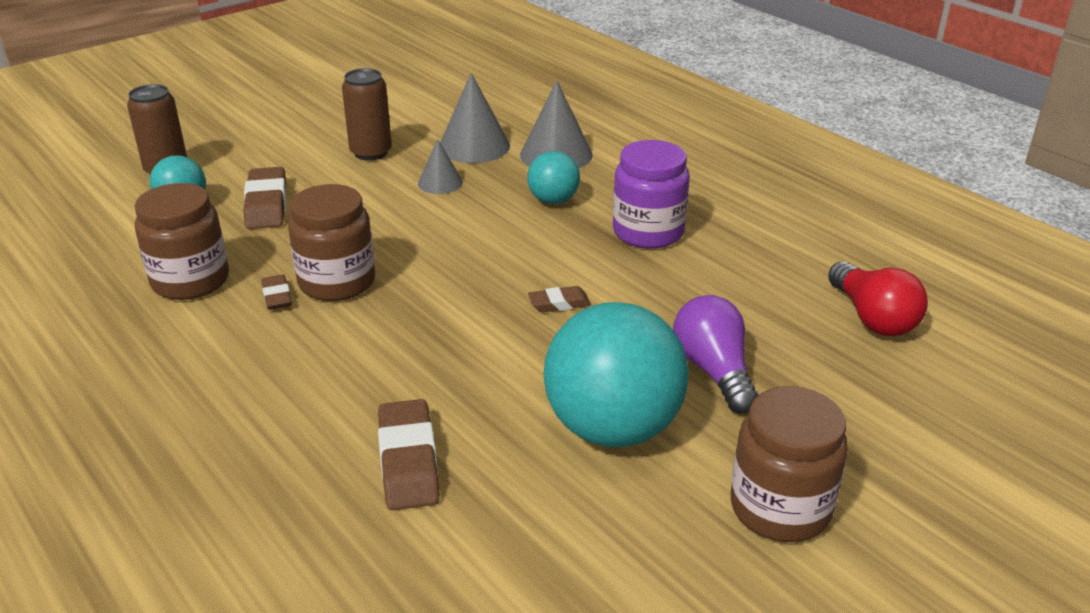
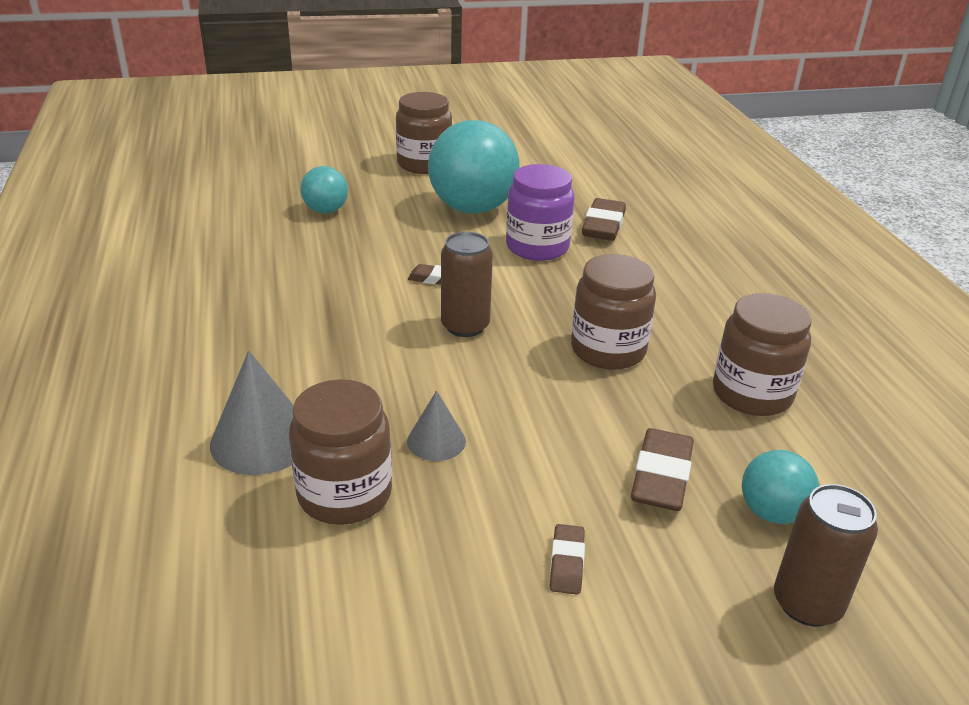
camera: 155 degrees left, 0 degrees up
brown eraser [261,275,292,310] -> brown eraser moved to [550,524,585,595]
brown can [342,68,392,161] -> brown can moved to [441,232,493,337]
grey cone [440,73,510,163] -> brown jar [289,379,392,525]
turquoise ball [527,151,580,204] -> turquoise ball moved to [301,166,348,213]
purple jar [613,140,690,249] -> purple jar moved to [506,164,575,261]
purple light bulb [673,295,759,414] -> none
red light bulb [828,262,928,336] -> none

